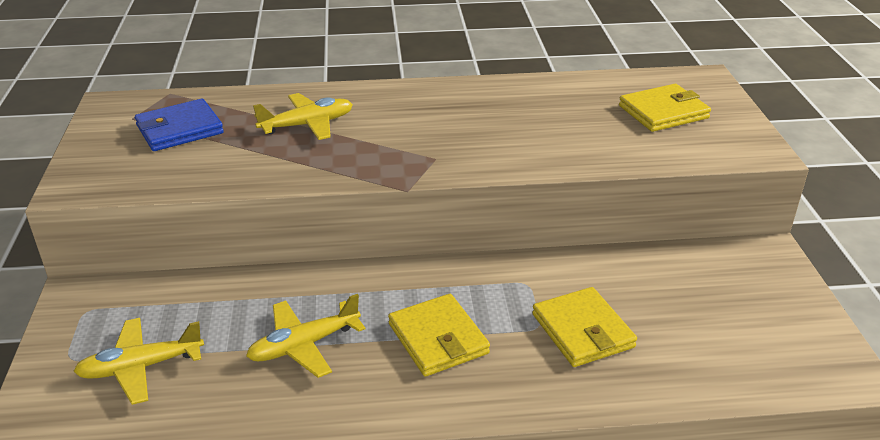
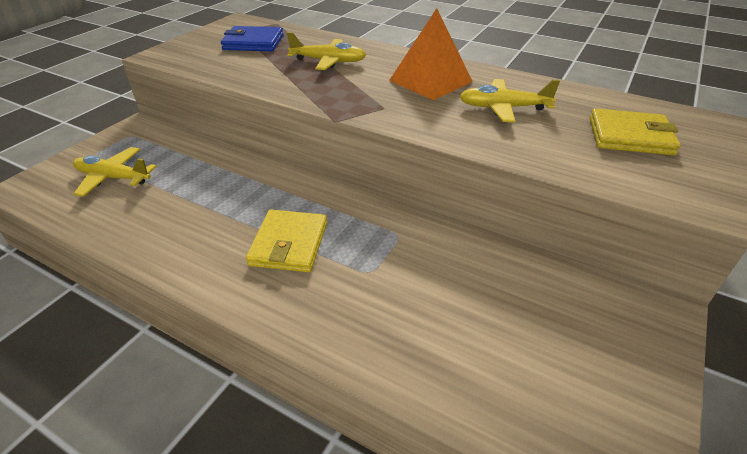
camera: 35 degrees right, 5 degrees up
yellow plane [246,294,365,378] -> yellow plane moved to [460,79,560,122]
yellow wallet [532,287,637,367] -> none
none -> orange pyramid [389,8,473,100]

